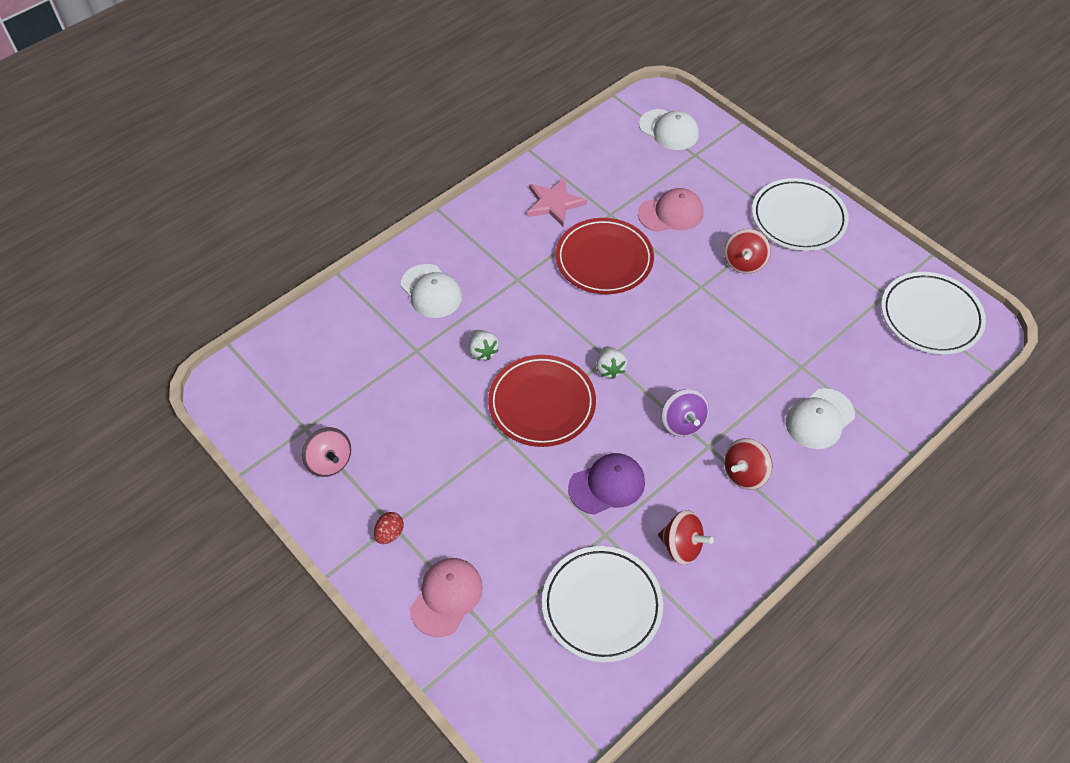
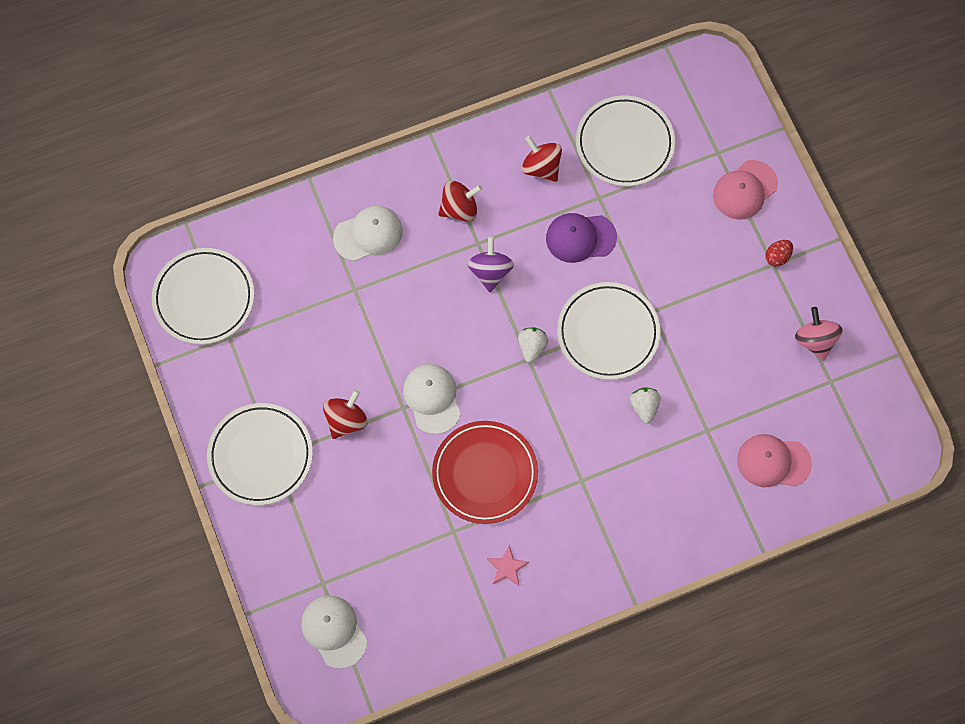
camera: 160 degrees left, 15 degrees up
white cap [401,264,462,318] -> white cap moved to [403,364,461,434]
red plate [488,355,596,447] -> white plate [557,282,660,380]
pink star [527,177,587,226] -> pink star [487,545,529,586], size x0.61
pink cap [638,188,704,232] -> pink cap moved to [737,434,812,487]

